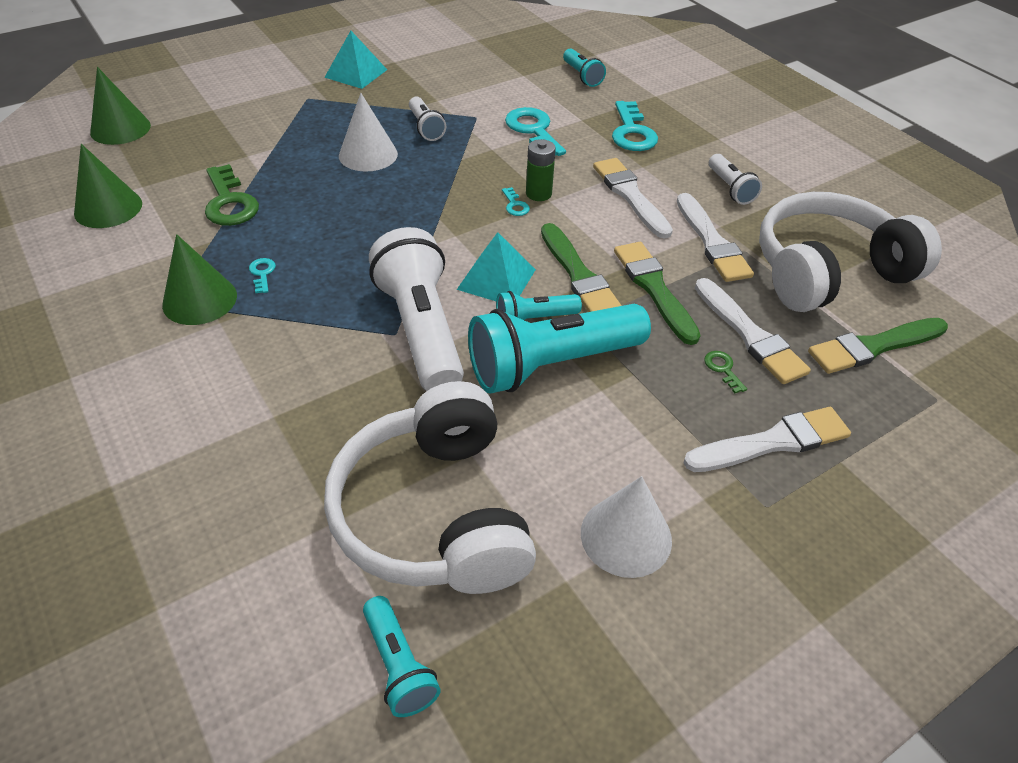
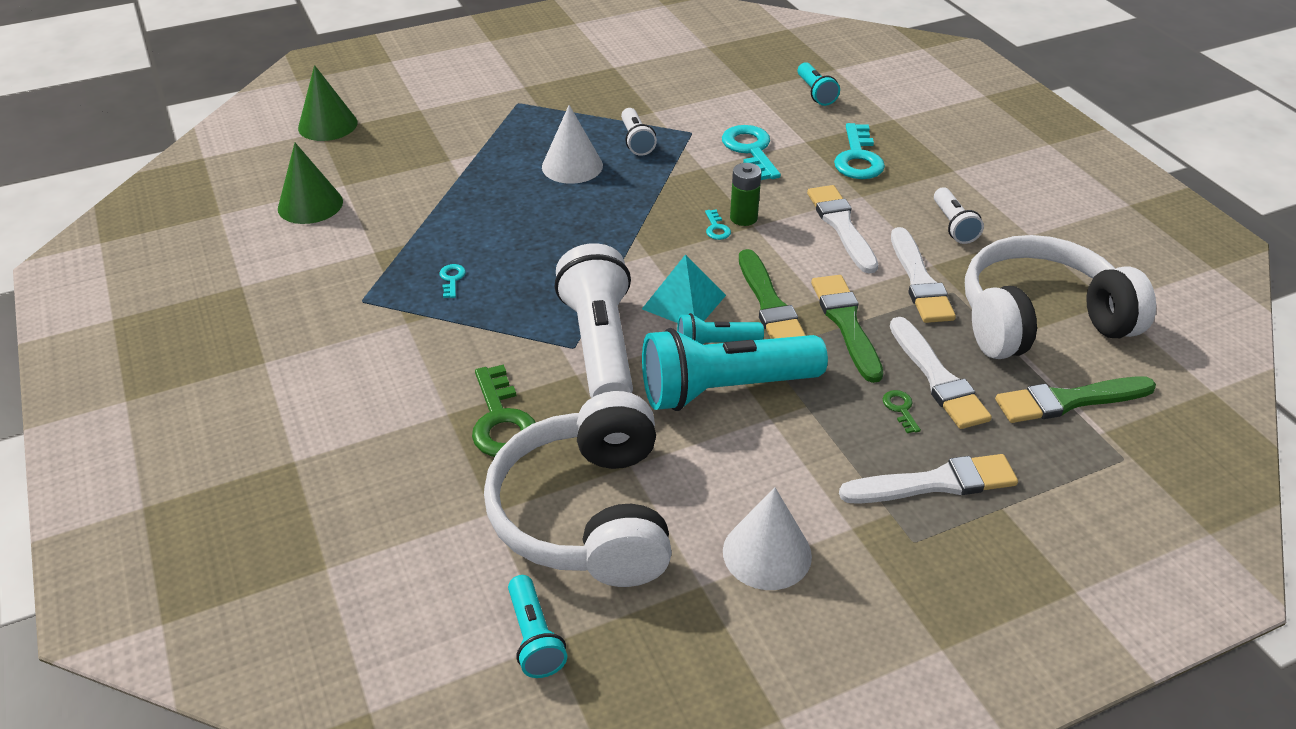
camera: 10 degrees right, 5 degrees down
green cone [162,234,237,325] -> none
green key [205,164,259,226] -> green key moved to [472,364,536,457]
turquoise pyramid [324,31,387,89] -> none

